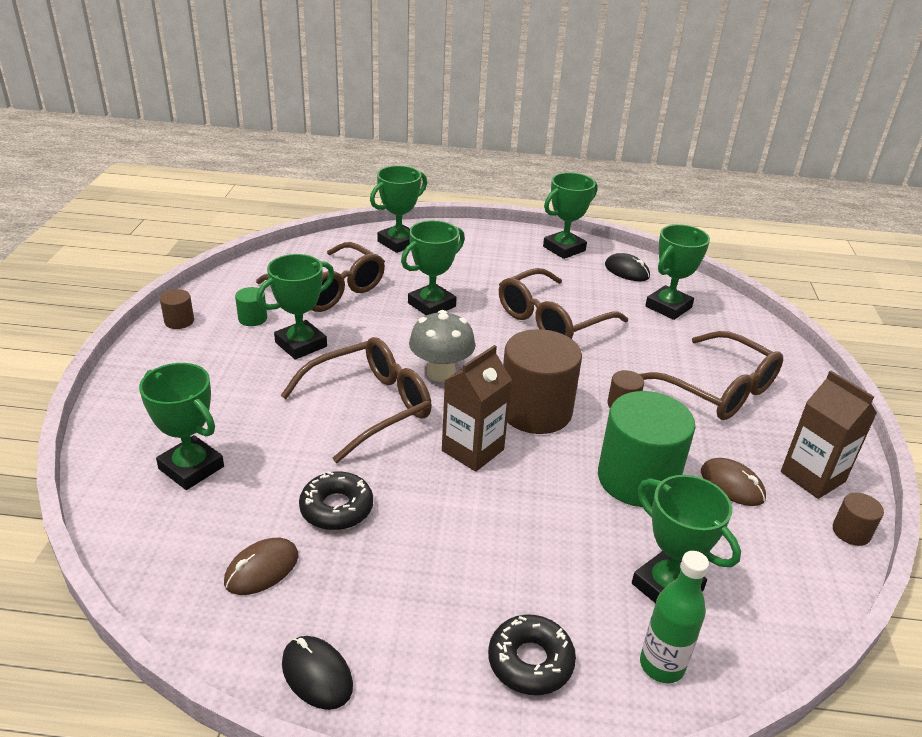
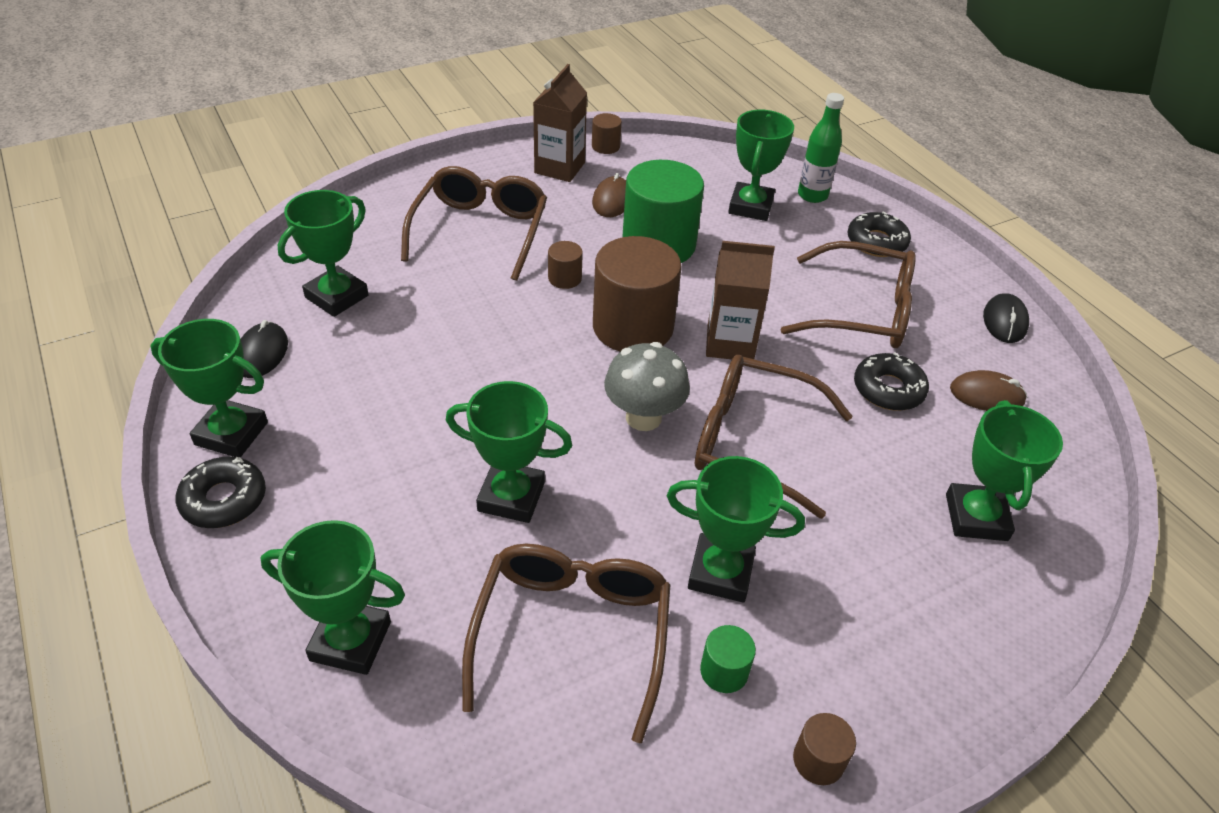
camera: 125 degrees left, 10 degrees up
brown glasses [499,268,628,339] -> brown glasses moved to [780,241,916,348]
green trophy [645,224,710,320] -> green trophy turned 60 degrees counterclockwise [278,190,369,317]
none -> black donut [176,457,266,528]

